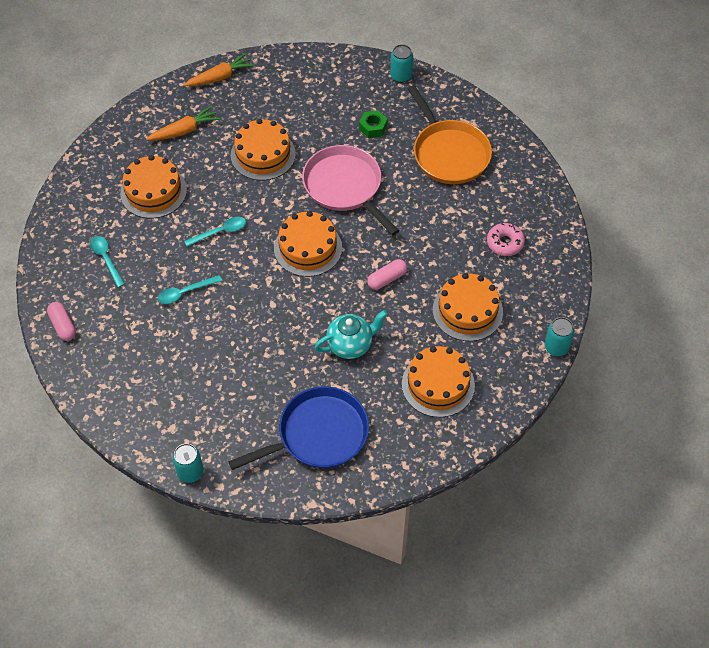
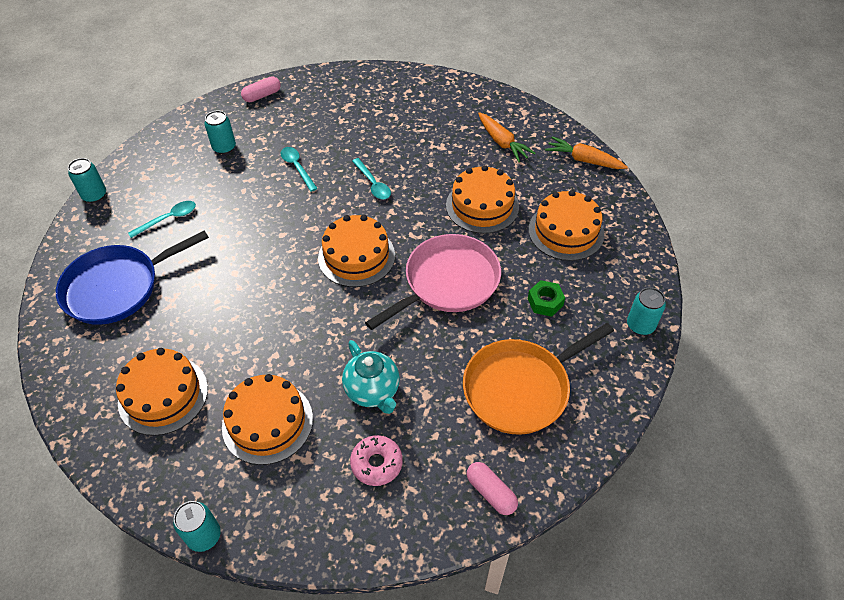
camera: 85 degrees right, 5 degrees down
turquoise spoon [90,236,125,288] -> turquoise spoon moved to [128,201,196,238]
orange cake [120,155,187,219] -> orange cake moved to [528,190,604,261]
orange carrot [184,53,255,86] -> orange carrot turned 150 degrees clockwise [545,136,628,169]
blue pan [228,386,369,470] -> blue pan turned 90 degrees clockwise [56,230,209,325]
turquoise teapot [314,310,388,359] -> turquoise teapot moved to [342,340,400,414]
pink capsule [367,259,407,290] -> pink capsule moved to [467,462,518,515]
none -> turquoise can [205,111,236,154]

